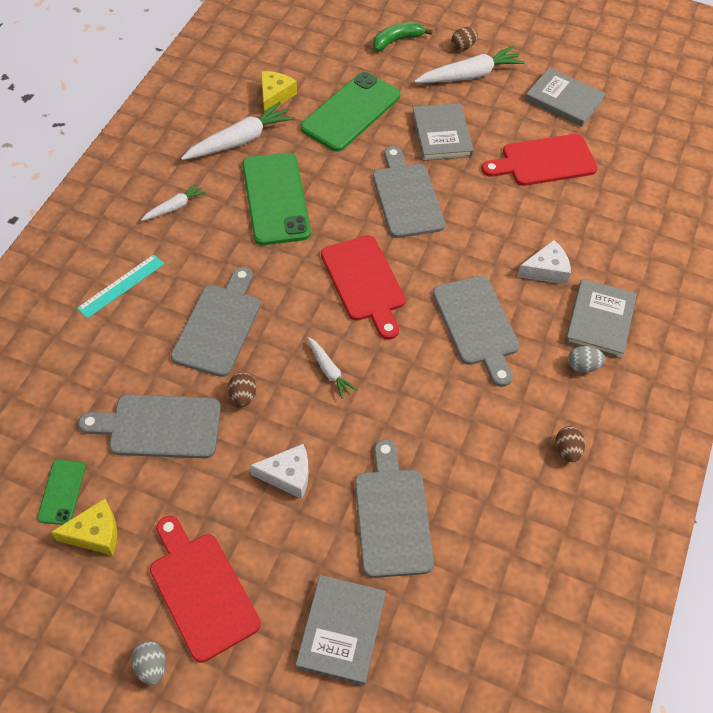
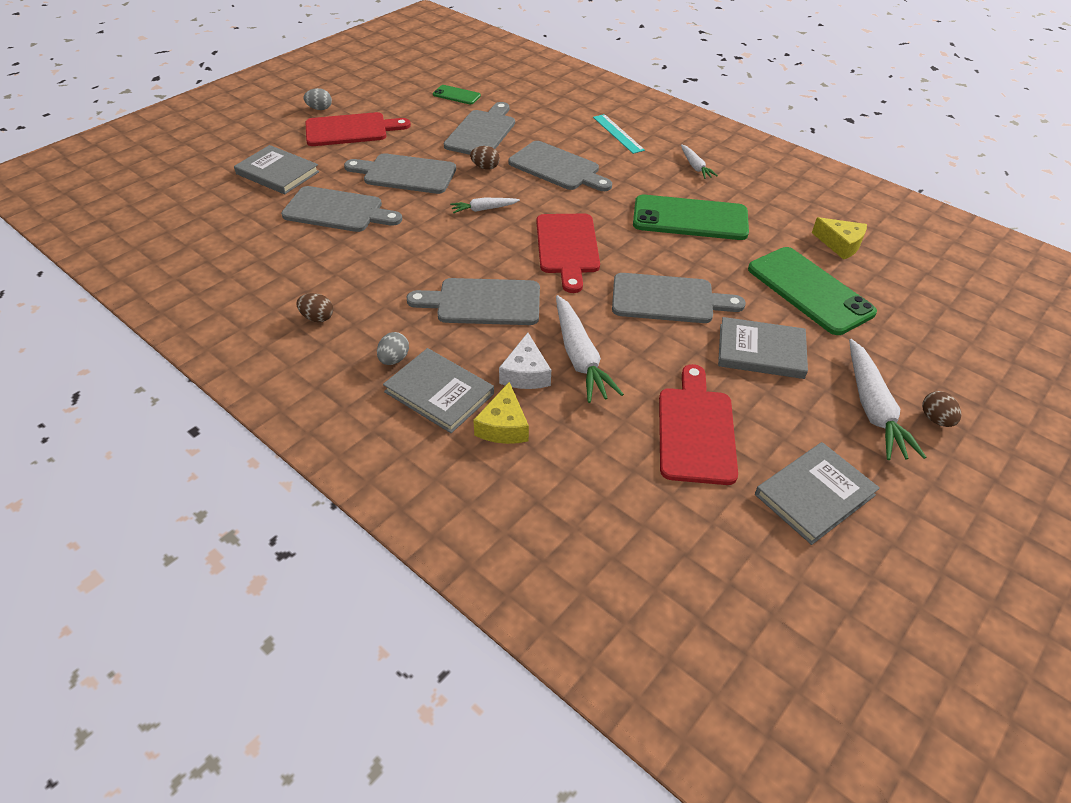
camera: 110 degrees right, 10 degrees down
yellow cheese [51,499,117,555] -> yellow cheese moved to [473,382,529,444]
white carrot [181,102,295,160] -> white carrot moved to [556,295,624,403]
white cheese [250,444,308,499] -> grey cutting board [344,153,456,194]
red cutting board [321,235,406,340] -> red cutting board turned 90 degrees counterclockwise [537,214,600,293]
green banana [373,22,433,51] -> none

